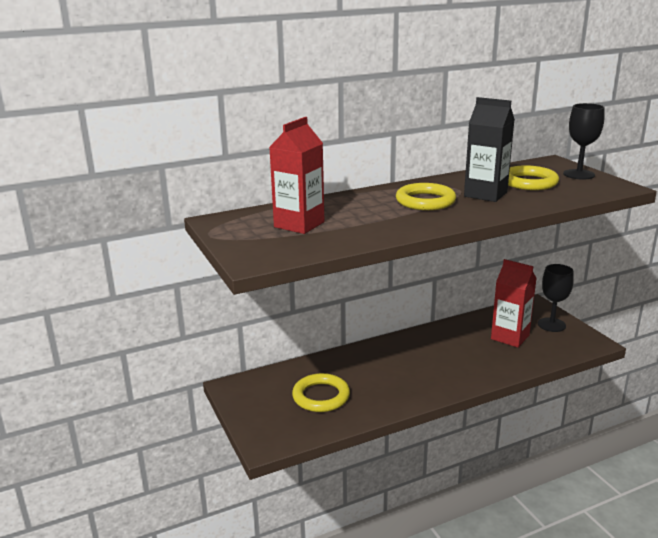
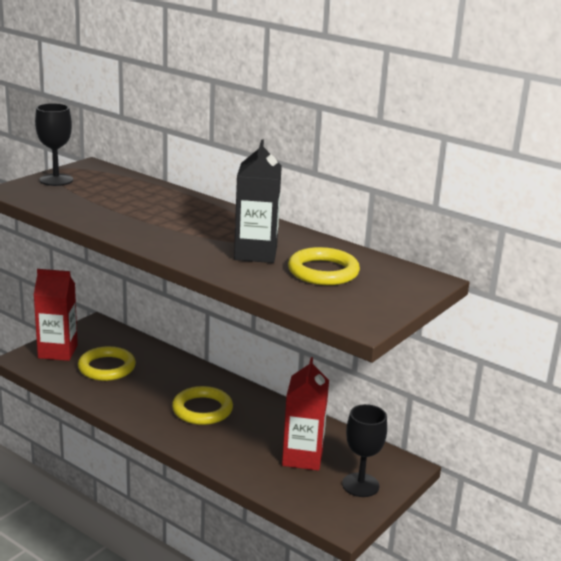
camera: 60 degrees right, 0 degrees up
red carton [269,117,324,234] -> red carton moved to [34,269,78,361]
yellow ring [396,183,456,210] -> yellow ring moved to [172,386,233,425]
black goblet [563,103,605,180] -> black goblet moved to [35,103,73,186]

